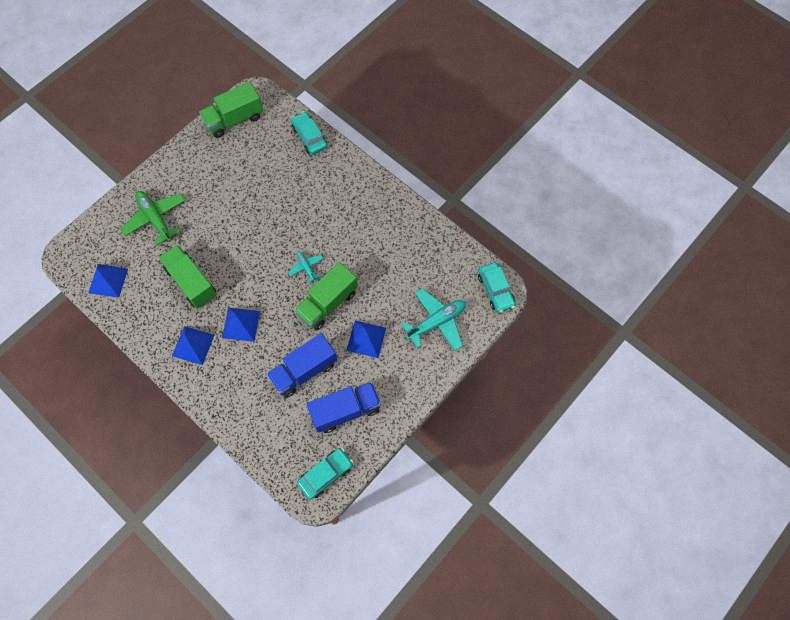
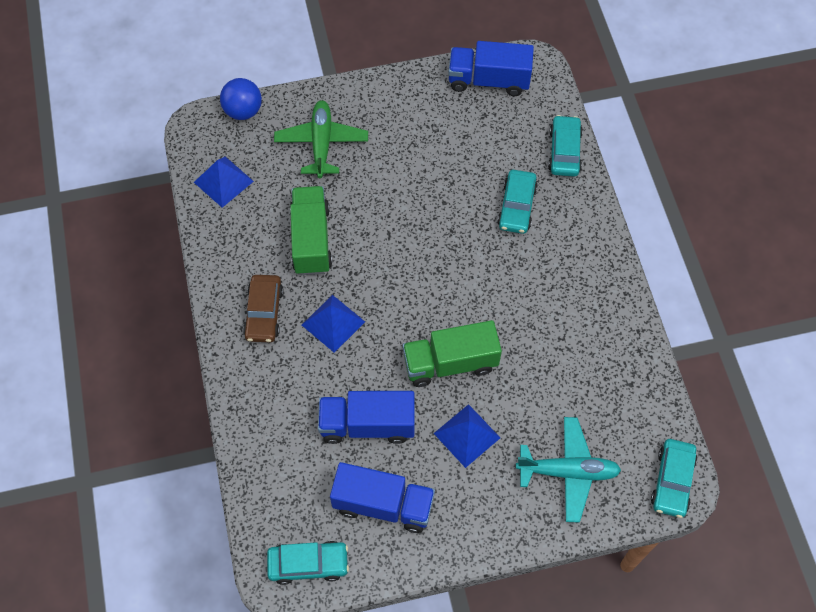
camera: 35 degrees right, 5 degrees down
blue pyramid [172,326,214,365] -> brown car [243,275,283,342]
green truck [199,82,263,138] -> blue truck [448,41,534,96]
turquoise plane [288,252,324,283] -> none
none -> blue ball [220,78,262,120]
none -> turquoise car [497,170,538,234]

